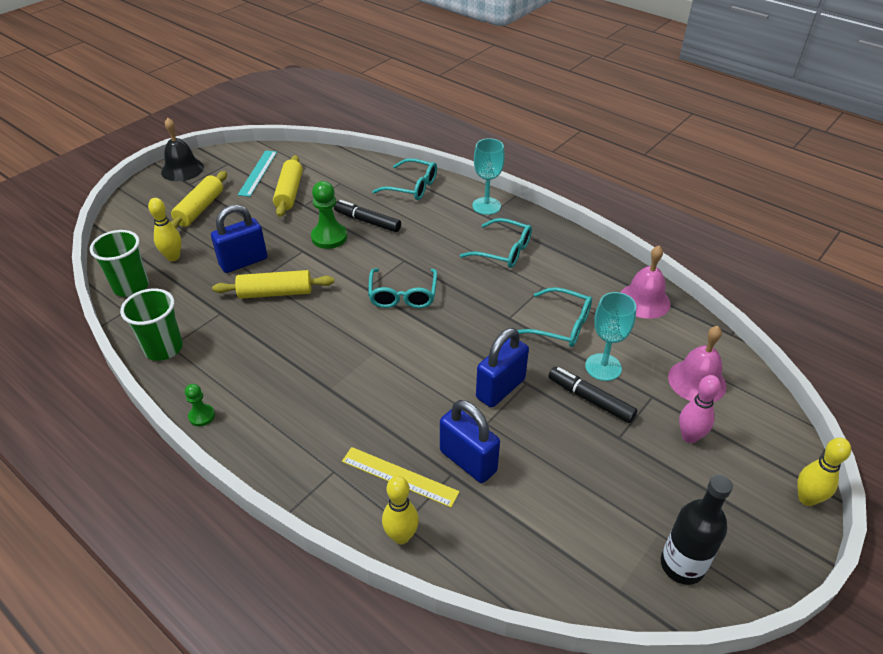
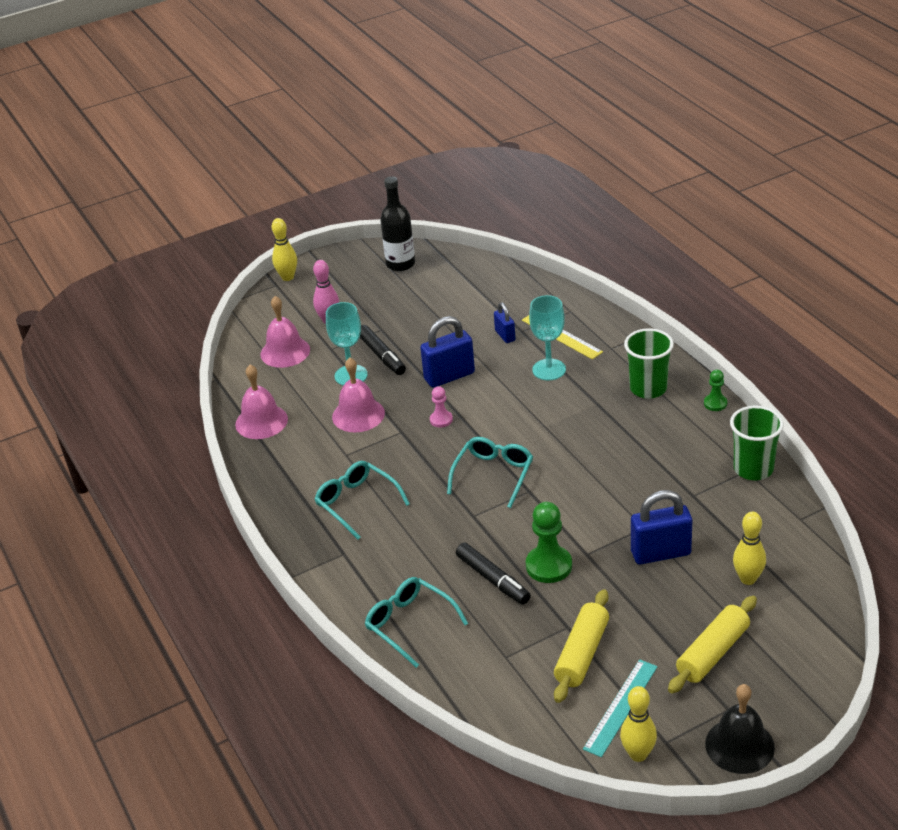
camera: 155 degrees left, 5 degrees down
green cup [90,230,149,297] -> green cup moved to [624,328,674,399]
yellow rolling pin [212,270,334,299] -> none
yellow bowling pin [382,476,419,544] -> yellow bowling pin moved to [620,686,657,762]
blue padlock [440,400,500,483] -> blue padlock [494,302,516,343], size x0.56
turquoise goblet [472,138,505,215] -> turquoise goblet moved to [529,295,566,380]
turquoise glasses [517,287,592,347] -> pink bell [332,358,385,432]
none -> pink pawn [430,386,453,428]

